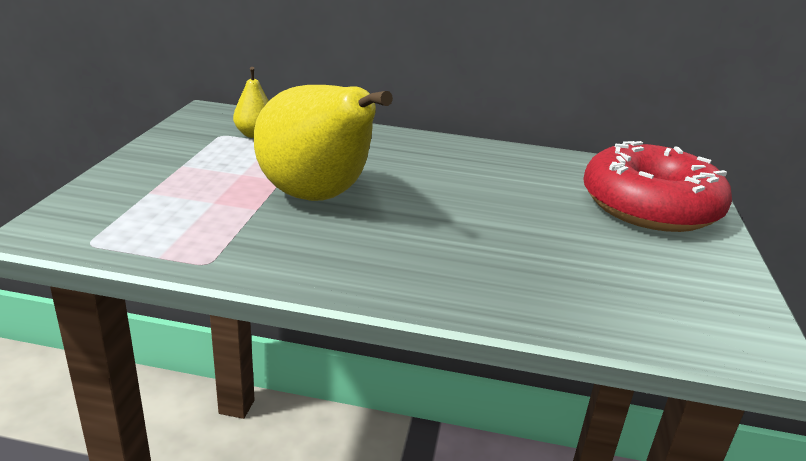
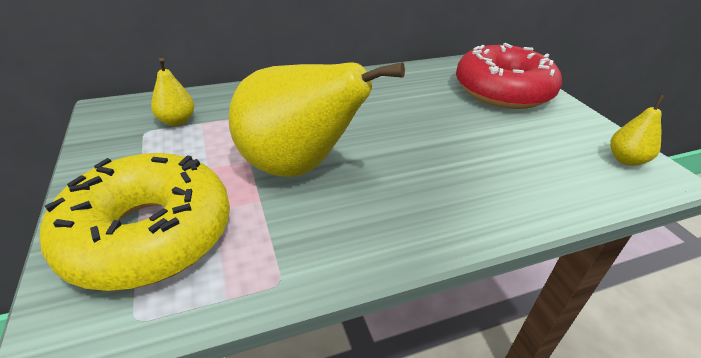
camera: 30 degrees left, 10 degrees up
none -> yellow donut [40,153,230,291]
none -> yellow pear [610,95,665,166]

